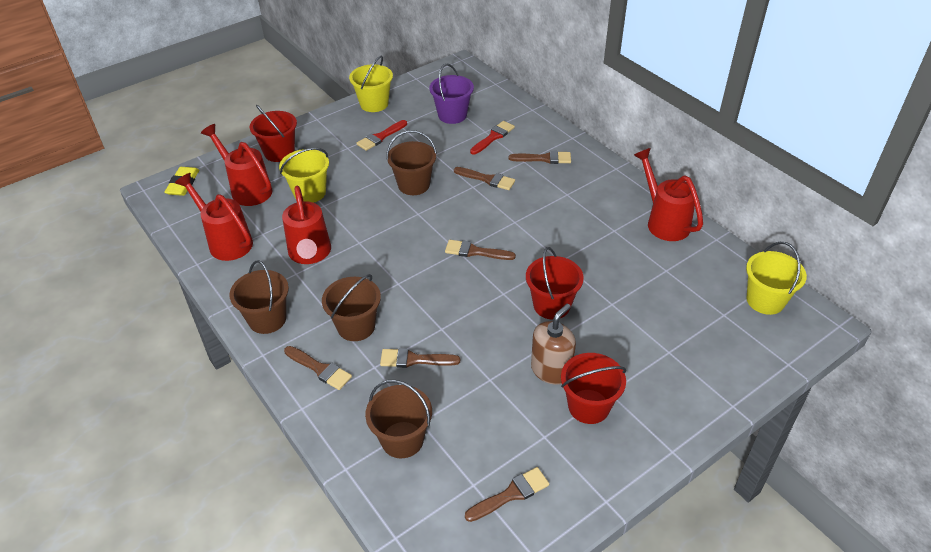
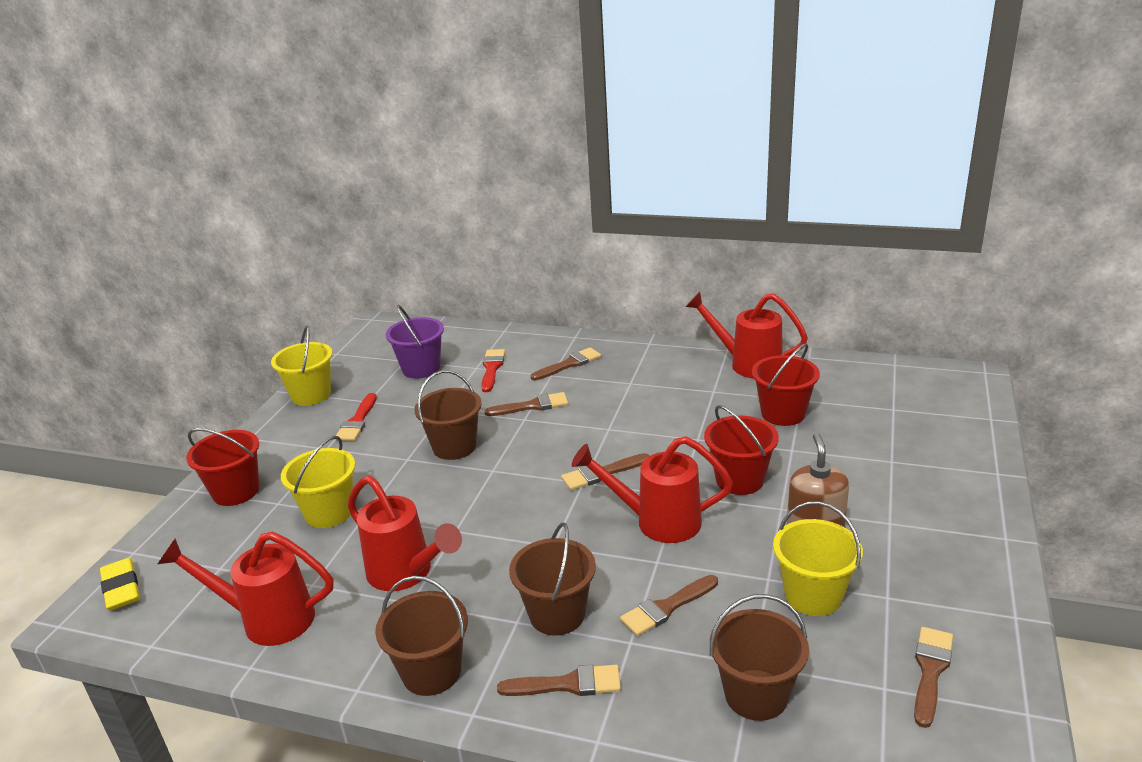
camera: 35 degrees left, 15 degrees down
red watering can [201,124,273,206] -> red watering can moved to [572,436,733,543]
red bucket [561,353,626,424] -> red bucket moved to [752,343,820,426]
yellow bucket [746,242,807,315] -> yellow bucket moved to [773,501,863,616]

